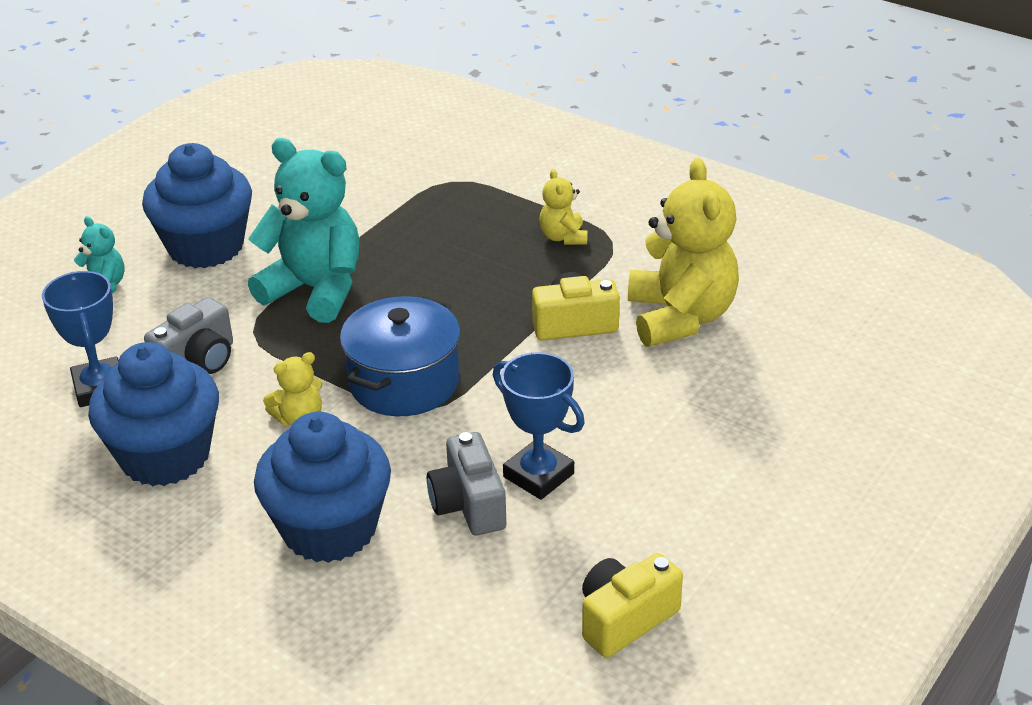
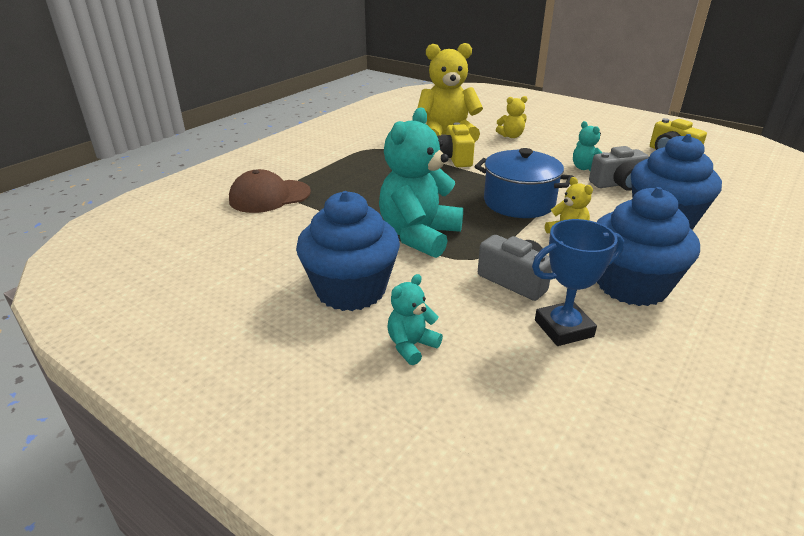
camera: 90 degrees left, 5 degrees down
blue trophy [493,352,585,500] -> turquoise teddy bear [573,121,603,171]
yellow teddy bear [539,169,588,245] -> yellow teddy bear moved to [496,96,528,138]
none -> brown cap [229,169,311,213]

